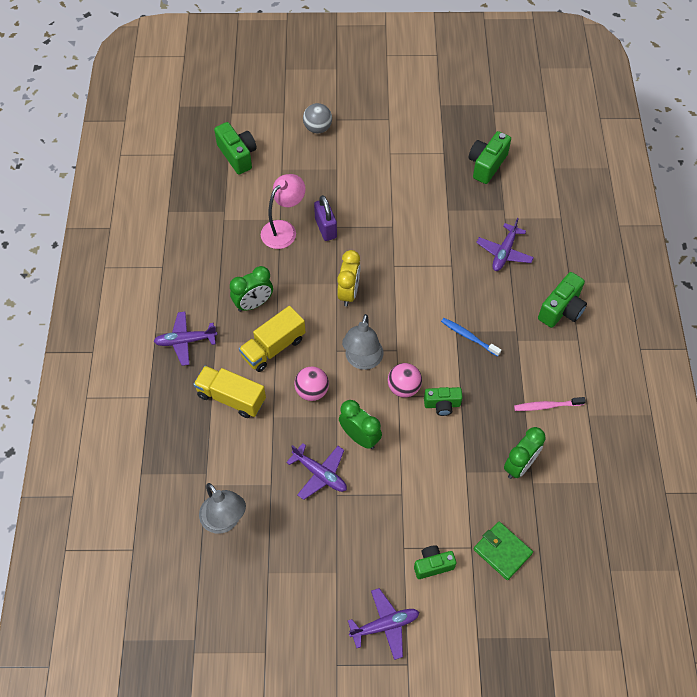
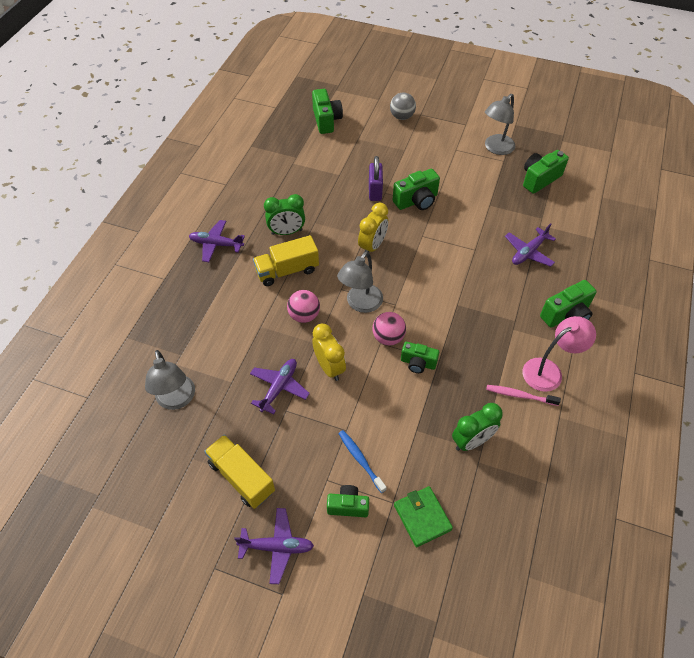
camera: 20 degrees right, 5 degrees down
yellow truck [193,366,266,418] -> yellow truck moved to [204,435,275,509]
pink lamp [261,174,306,249] -> pink lamp moved to [523,316,596,392]
purple plane [286,443,347,500] -> purple plane turned 120 degrees counterclockwise [250,359,310,415]
green clock [339,400,382,449] -> yellow clock [312,324,346,381]
blue toothbrush [441,318,501,356] -> blue toothbrush moved to [338,430,387,493]
none -> green camera [393,169,440,210]
none -> grey lamp [485,94,515,155]

